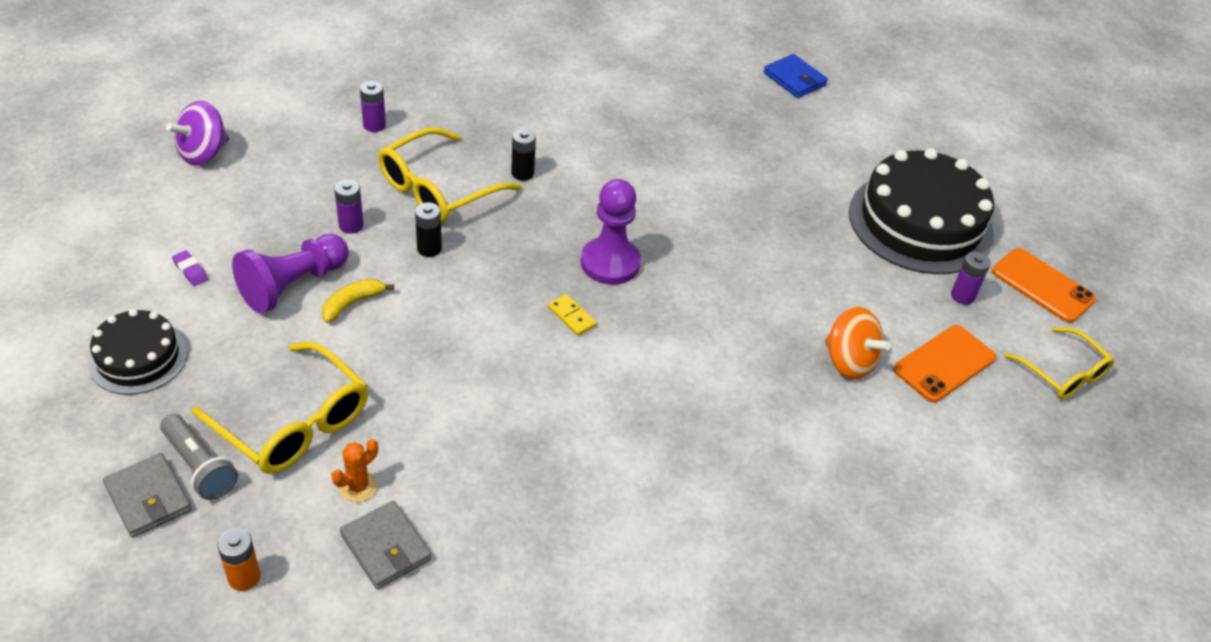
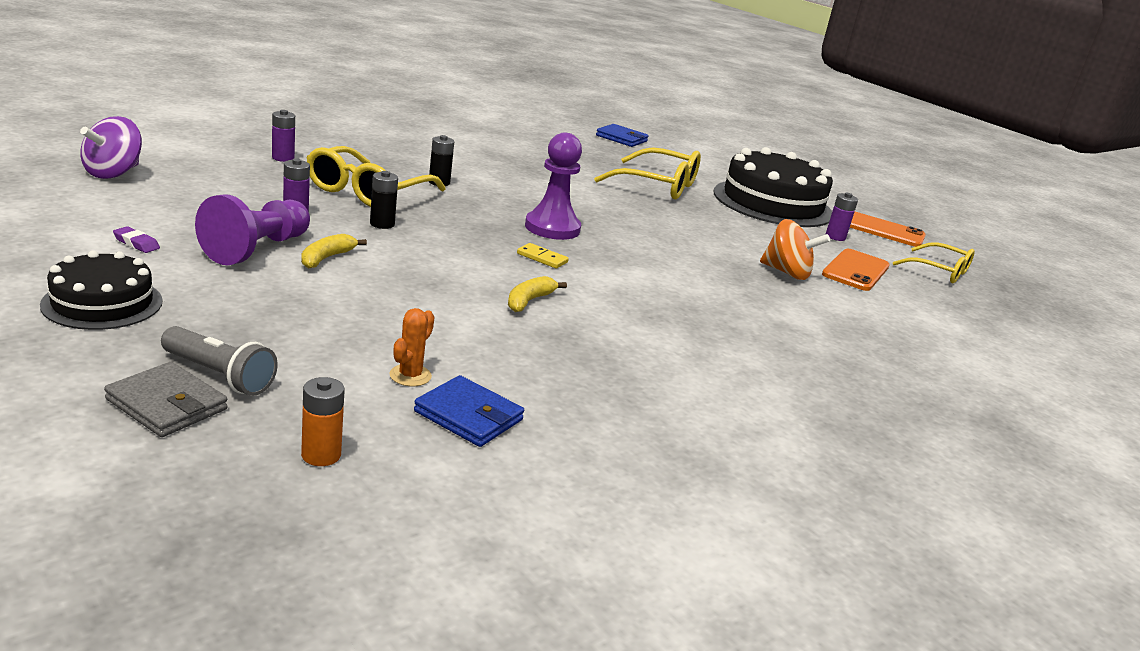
camera: 20 degrees left, 20 degrees down
yellow glasses [192,342,368,474] -> yellow glasses moved to [594,147,701,200]
grey wallet [340,501,432,589] -> blue wallet [414,375,524,447]
none -> yellow banana [508,276,567,312]

